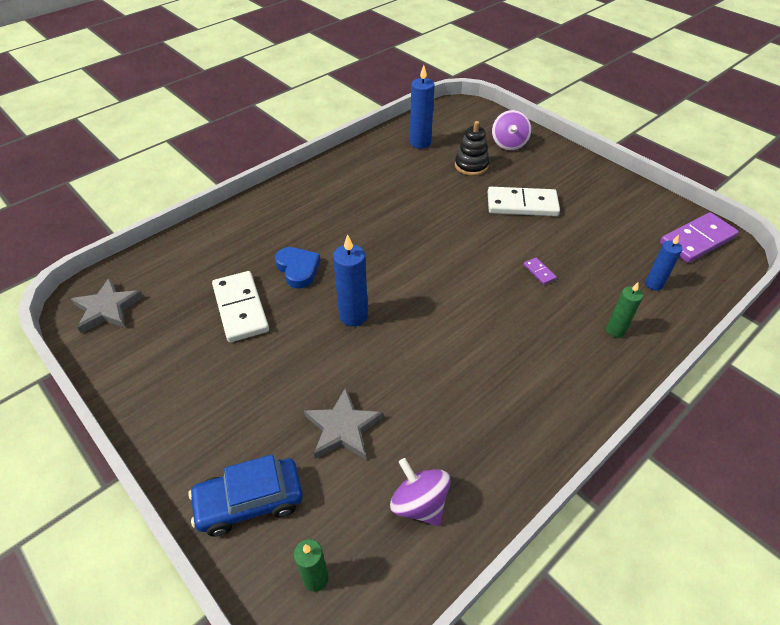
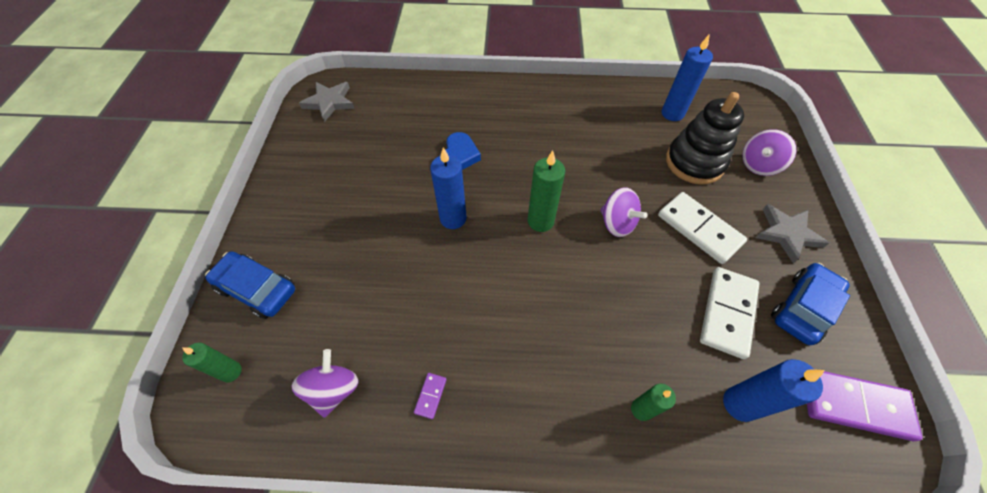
camera: 45 degrees right, 10 degrees up
white domino [212,271,269,342] -> white domino moved to [700,267,760,359]
grey star [304,387,383,460] -> grey star moved to [755,204,829,263]
black stacking toy [455,121,489,176] -> black stacking toy [666,92,744,185], size x1.56
purple domino [524,257,557,285] -> purple domino moved to [414,373,447,419]
blue candle [645,235,682,291] -> blue candle [723,359,825,422], size x1.56
none -> green candle [528,150,565,232]
none -> purple spinning top [600,187,648,237]
none -> blue car [771,263,850,345]

